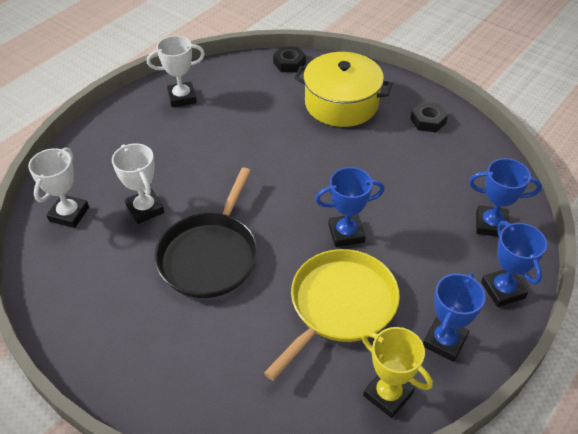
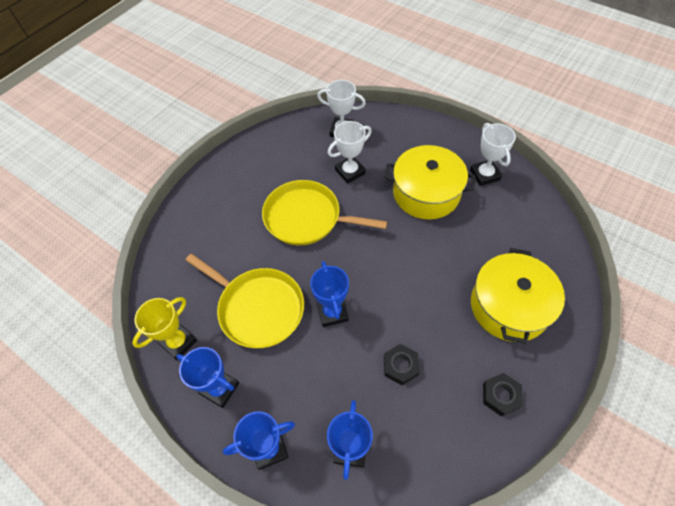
camera: 90 degrees right, 10 degrees up
black pan [155,168,258,298] -> yellow pan [262,180,387,245]
black nut [273,46,306,72] -> black nut moved to [384,344,420,385]
none -> yellow pot [385,145,475,220]

